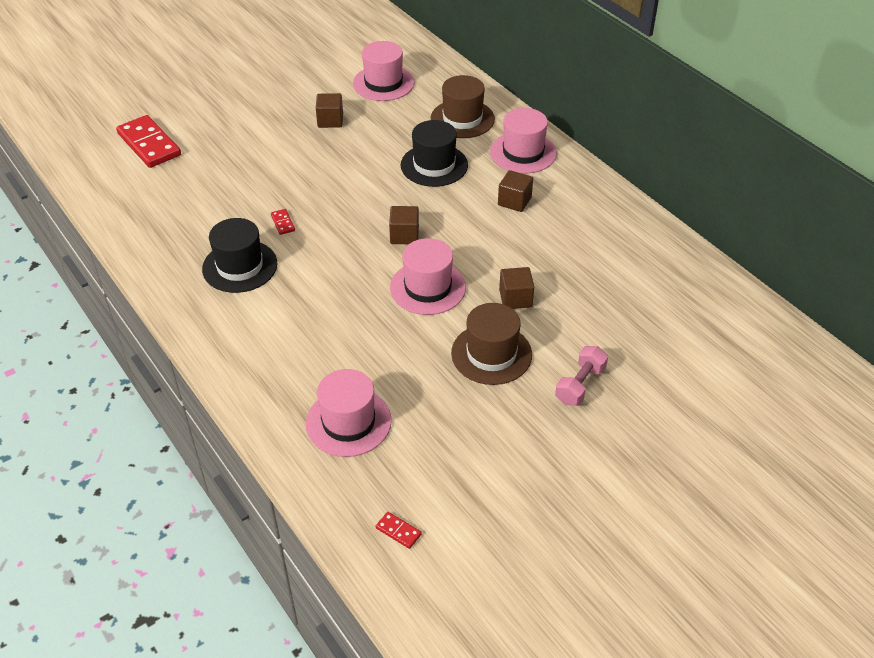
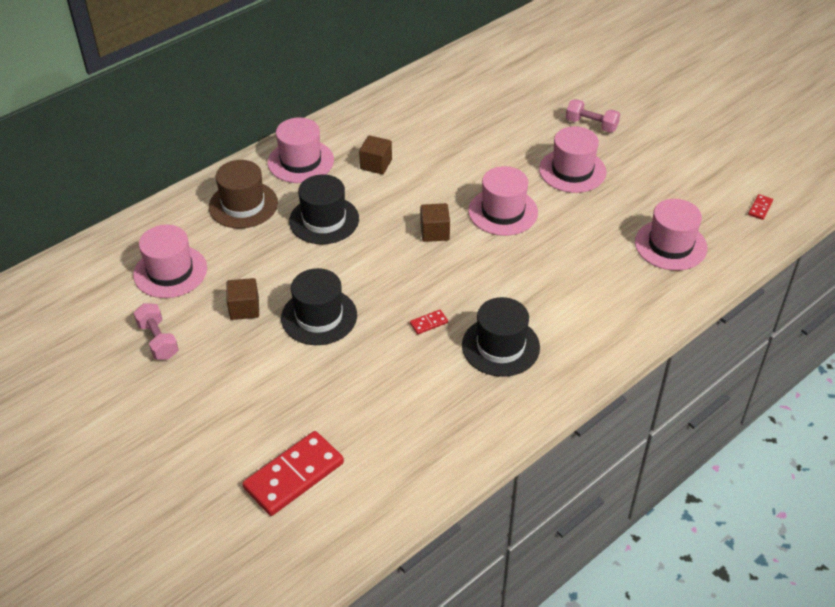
camera: 95 degrees left, 0 degrees up
brown hat [451,303,532,385] -> pink hat [539,126,606,193]
brown cube [499,267,534,309] -> none
none -> pink dumbbell [134,303,179,360]
none -> black hat [281,268,357,345]

